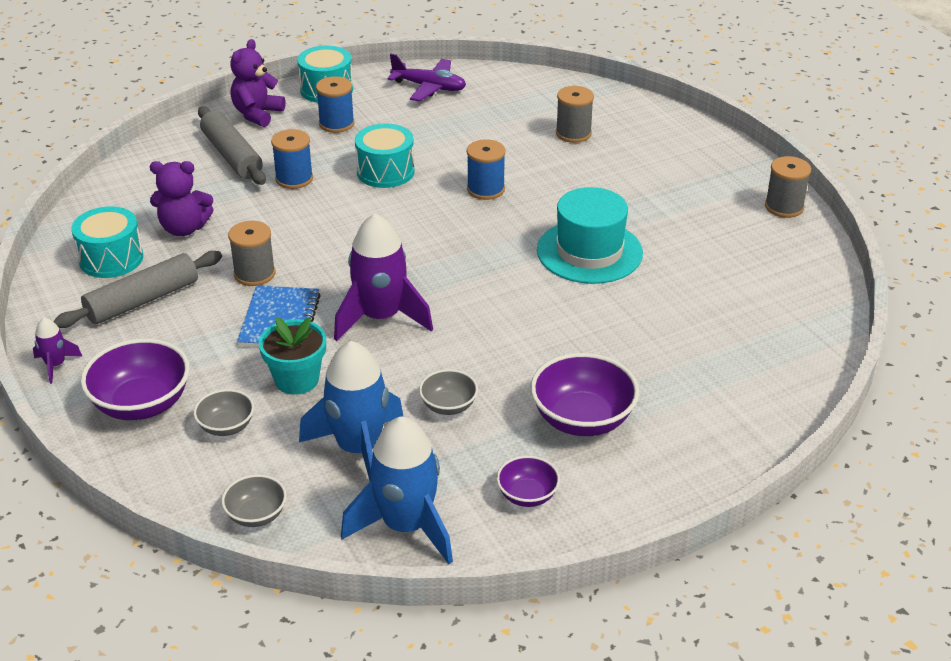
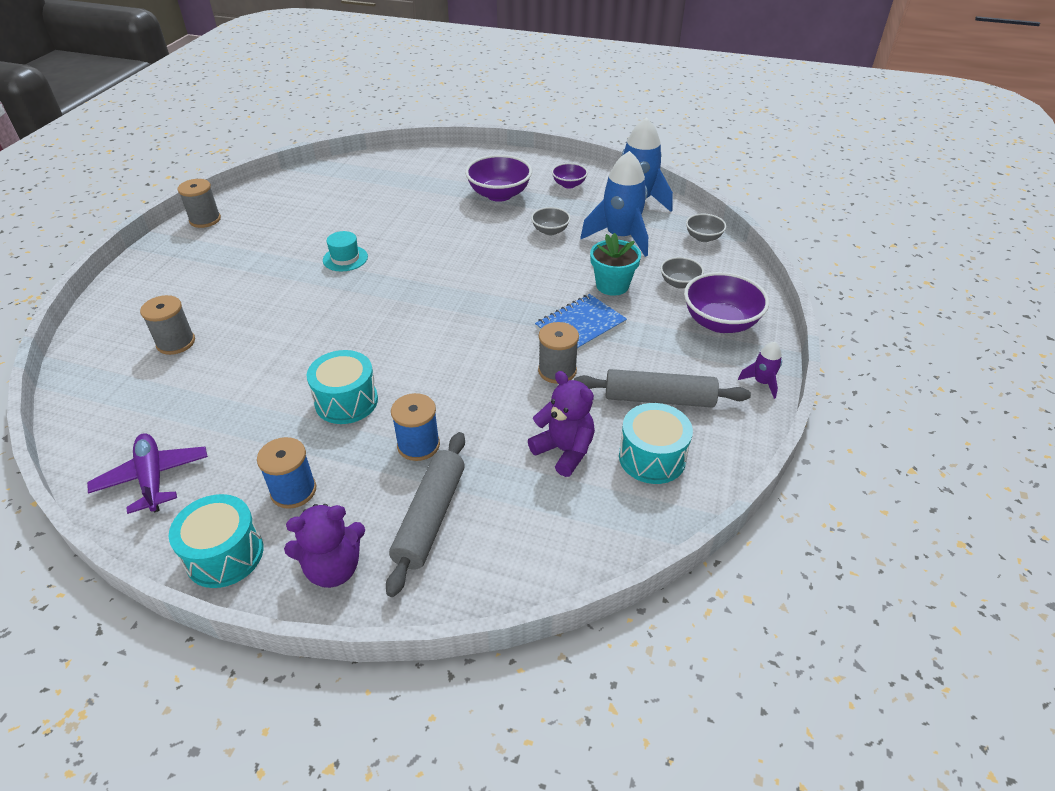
camera: 135 degrees left, 5 degrees up
purple rocket [334,213,433,341] -> none
blue spool [467,139,506,200] -> none
turquoise hat [537,187,643,284] -> turquoise hat [323,231,368,271], size x0.53

